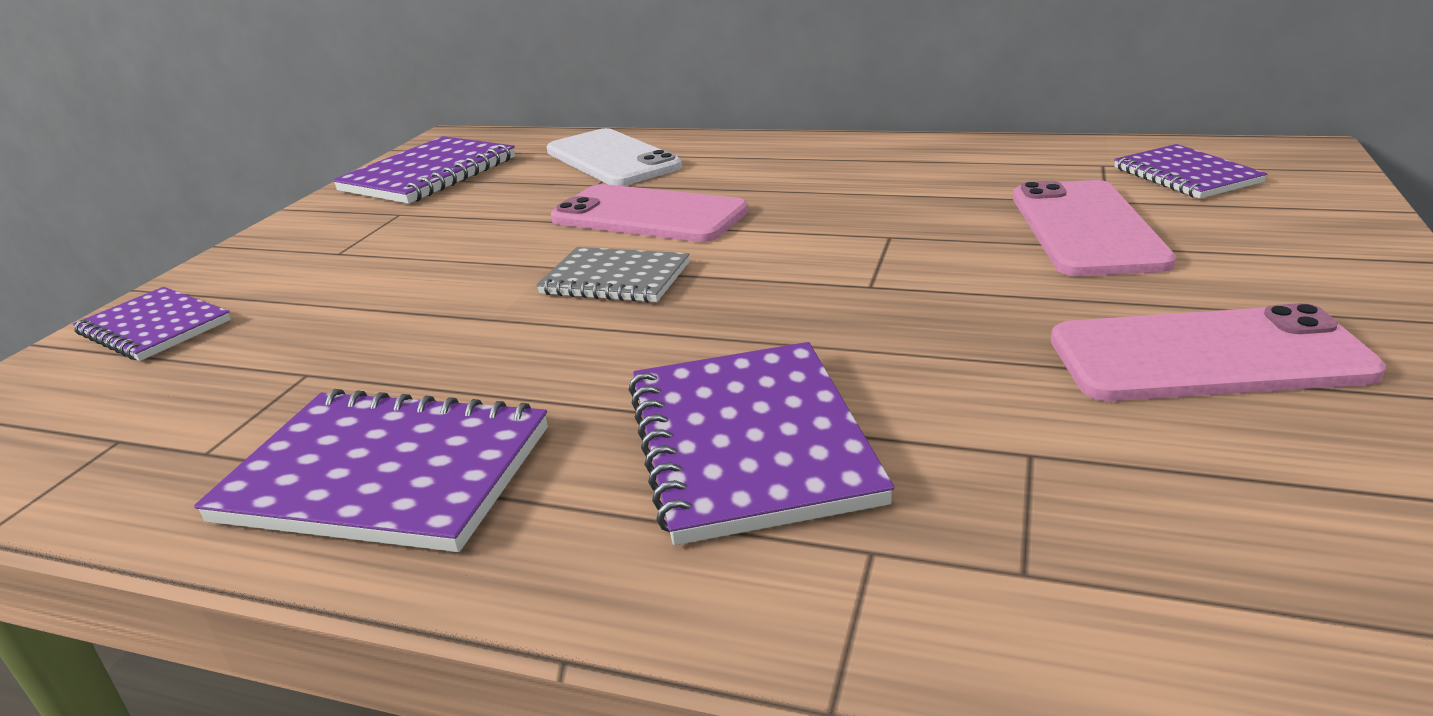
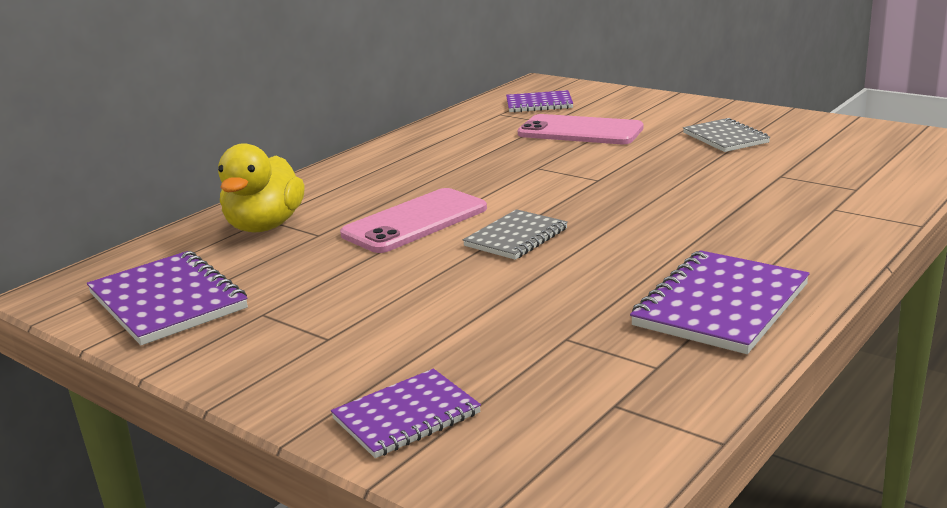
camera: 70 degrees left, 5 degrees down
white phone [547,128,682,186] -> yellow duck [218,143,305,233]
purple notebook [629,342,894,545] -> none
pink phone [1051,303,1386,401] -> grey notebook [683,118,770,152]

